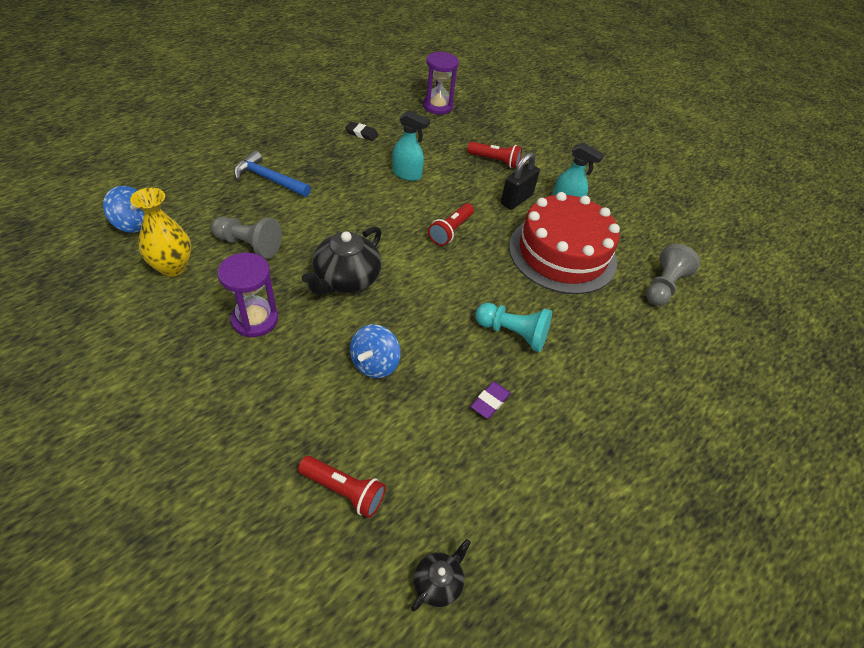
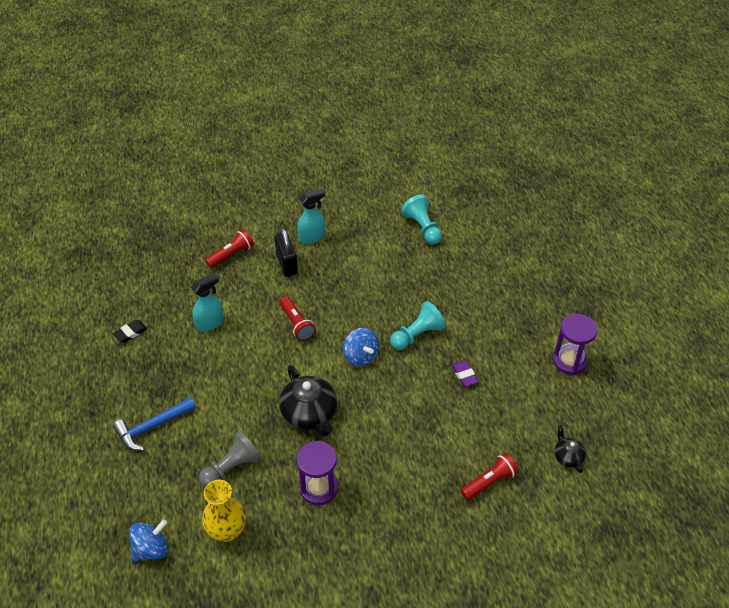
camera: 55 degrees left, 0 degrees up
blue spinning top [350,324,401,378] -> blue spinning top moved to [343,328,379,367]
purple hourglass [423,51,459,115] -> purple hourglass moved to [553,314,597,375]
red cake [509,192,620,294] -> none
grey pawn [646,244,700,306] -> turquoise pawn [401,194,442,244]

